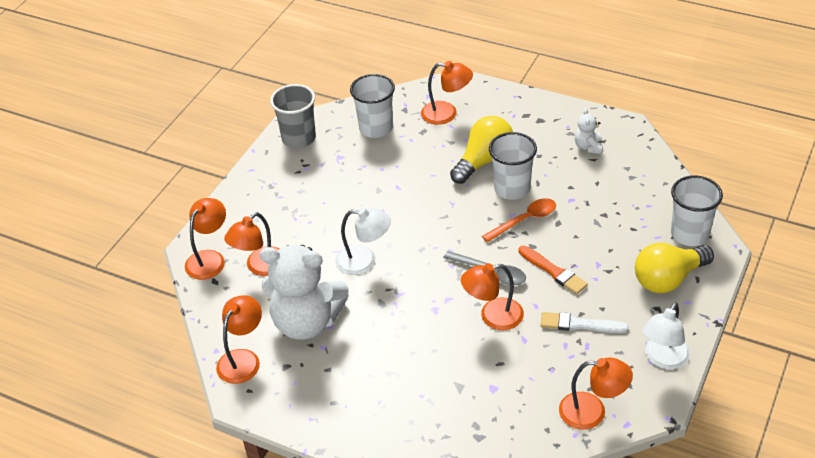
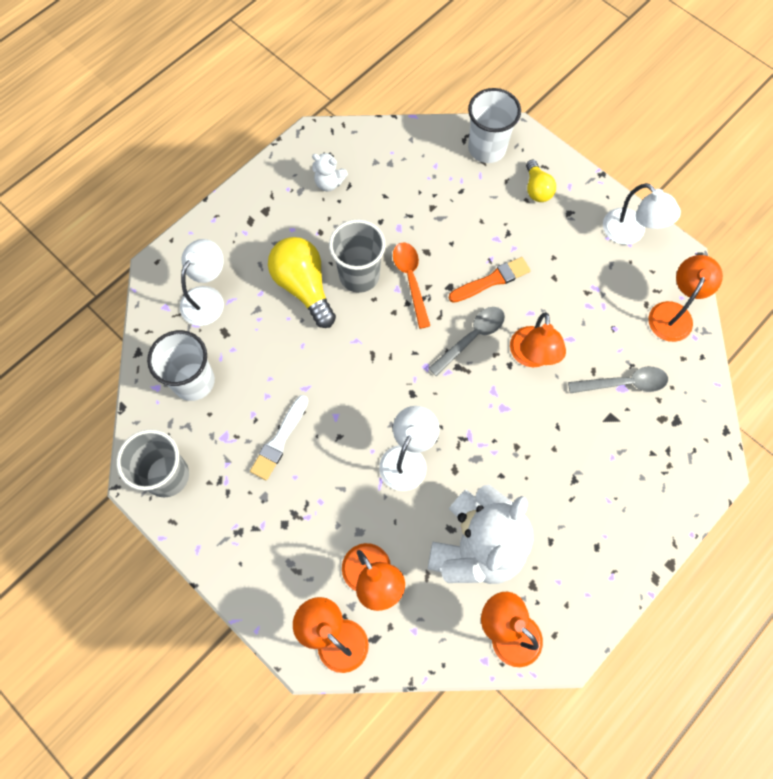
camera: 75 degrees left, 25 degrees up
orange lamp [421,61,473,125] -> white lamp [180,239,224,326]
white cup [489,132,537,200] -> grey cup [329,219,386,293]
white brush [540,312,629,333] -> white brush moved to [250,395,308,480]
yellow light bulb [635,243,714,293] -> yellow light bulb [526,160,556,202], size x0.57
none -> grey spoon [568,367,668,393]

